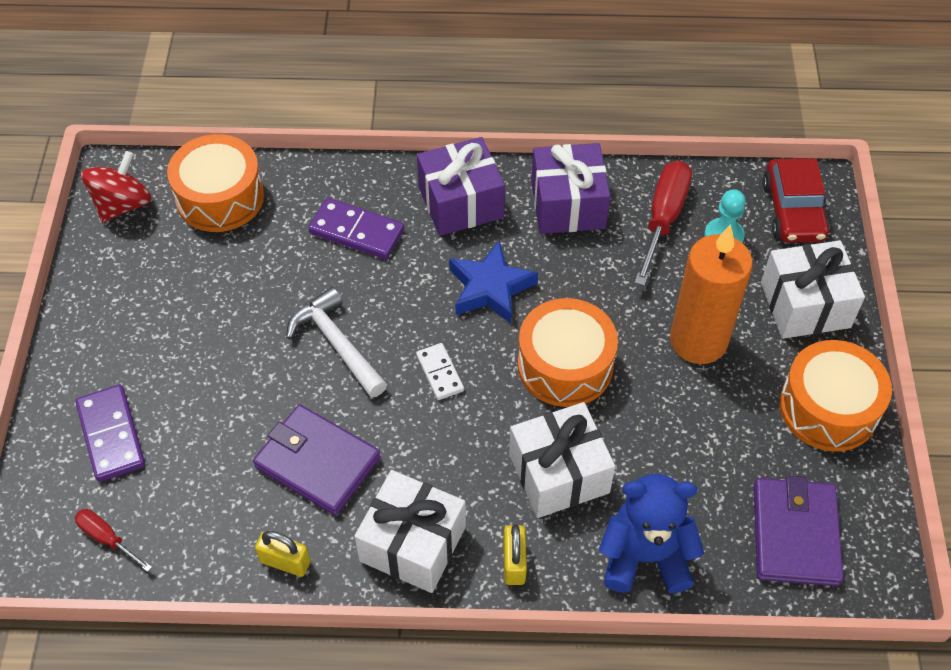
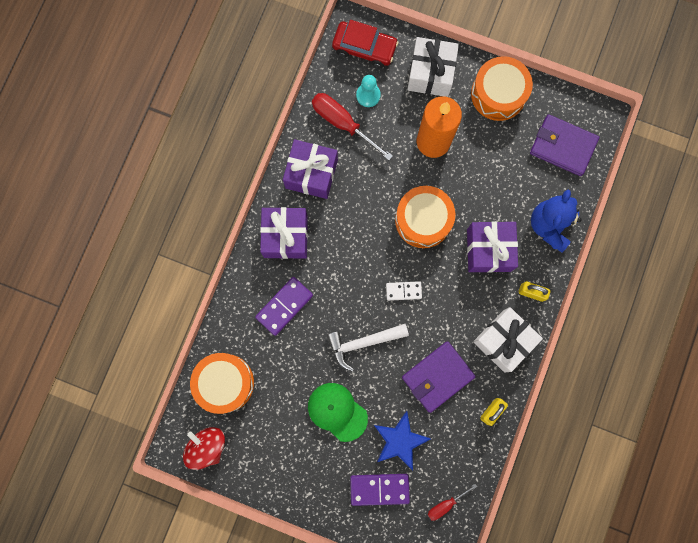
camera: 70 degrees left, 25 degrees up
blue star [449,240,538,323] -> blue star moved to [374,411,430,470]
white gift [509,402,615,518] -> purple gift [467,221,518,273]
none -> green cap [308,383,368,442]

